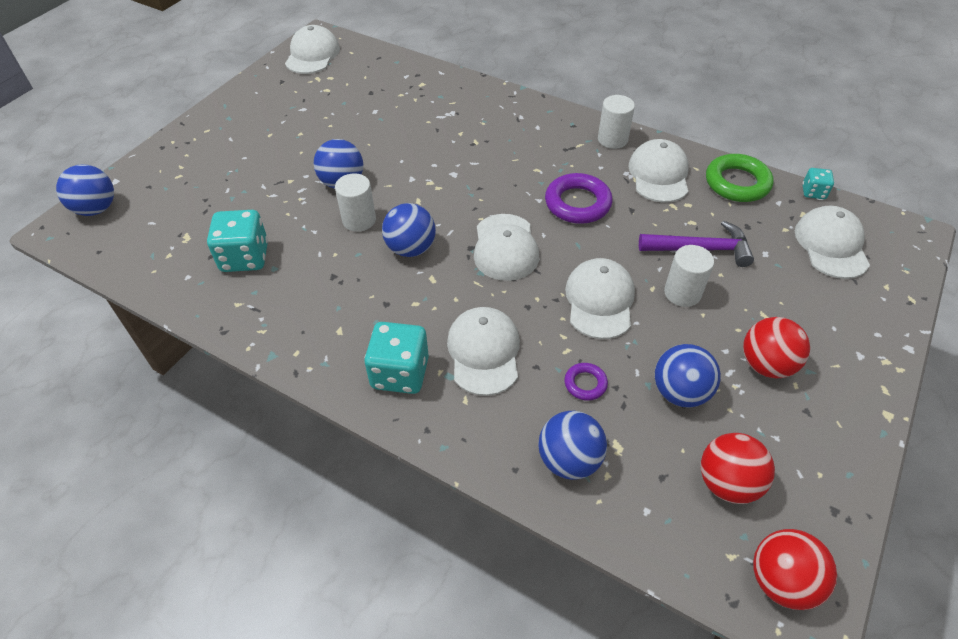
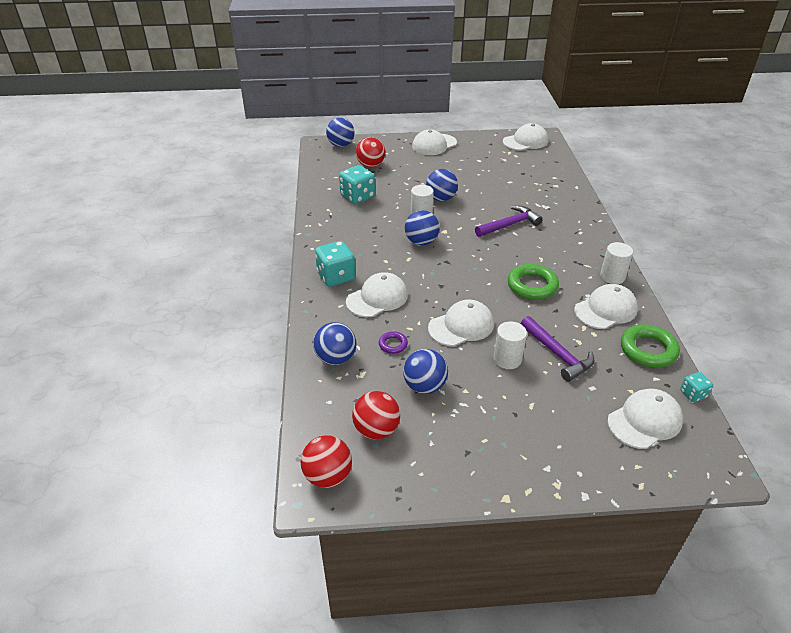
camera: 55 degrees right, 10 degrees down
white cap [474,214,539,281] -> white cap moved to [412,129,457,155]
purple ring [545,173,613,224] -> green ring [508,264,559,300]
red ball [743,317,810,379] -> red ball moved to [356,137,385,167]
none -> purple hammer [475,206,543,237]

